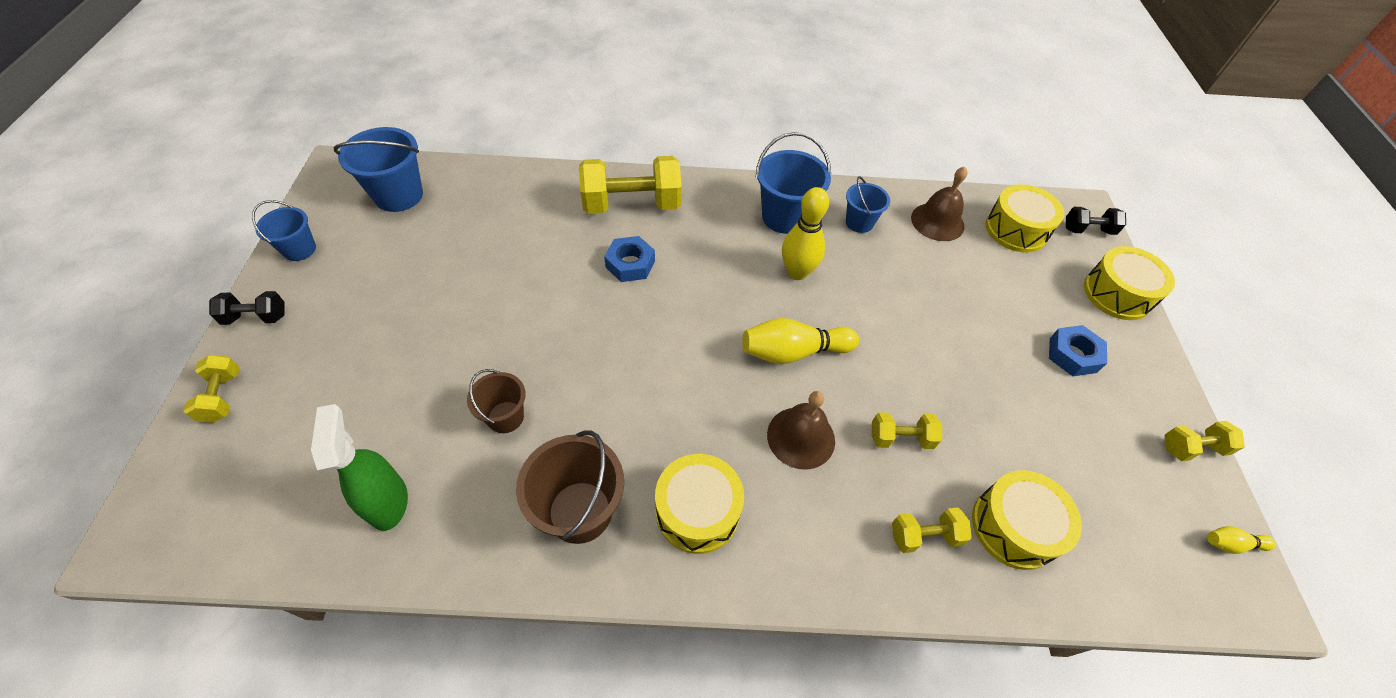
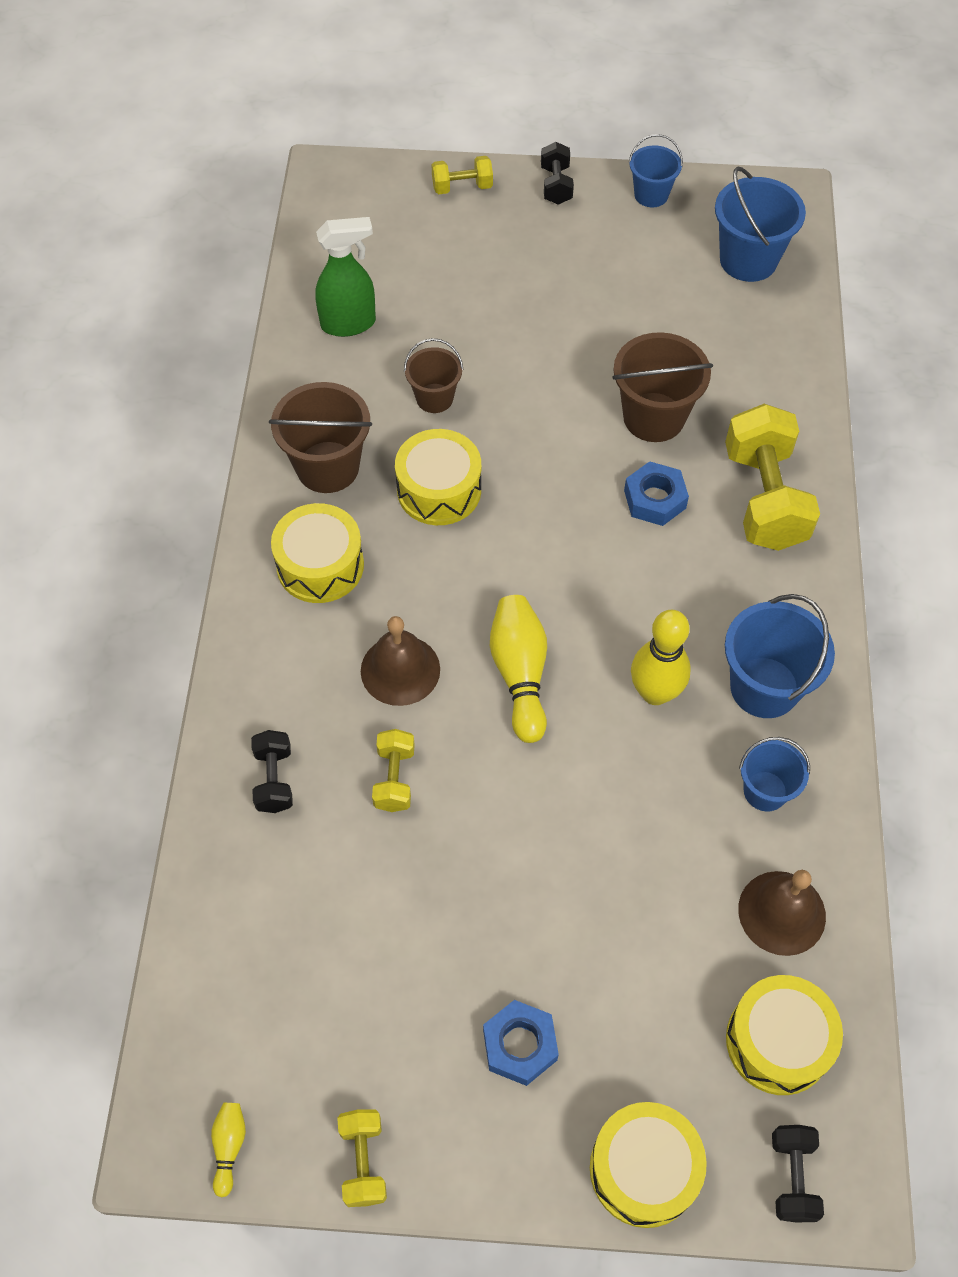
camera: 95 degrees right, 5 degrees up
yellow dumbbell [892,507,972,553] -> black dumbbell [251,730,293,813]
yellow drum [972,470,1082,570] -> yellow drum moved to [395,429,481,525]
none -> brown bucket [613,332,713,442]

